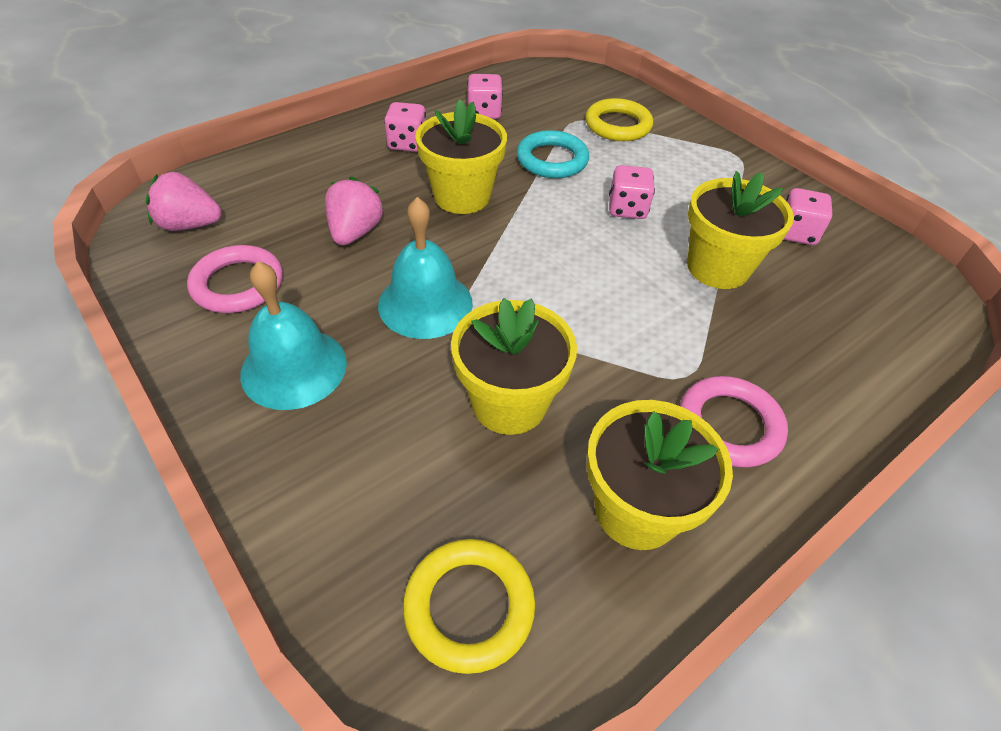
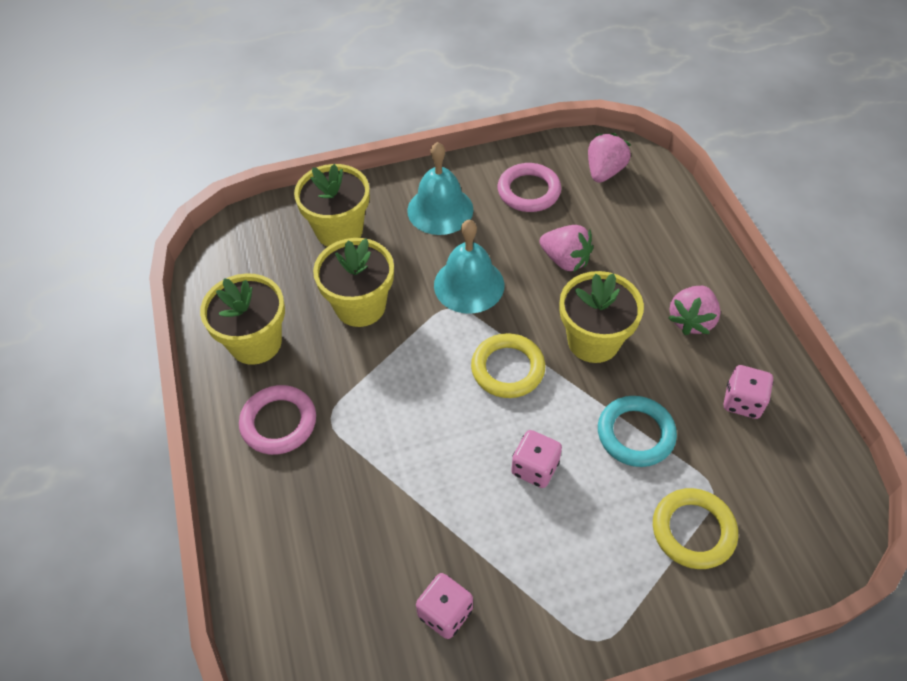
camera: 115 degrees right, 5 degrees up
pink dice [384,102,426,152] -> pink strawberry [668,286,720,335]
yellow ring [403,539,535,674] -> yellow ring moved to [471,333,545,398]
yellow flower pot [687,171,794,289] -> yellow flower pot moved to [294,164,370,247]

